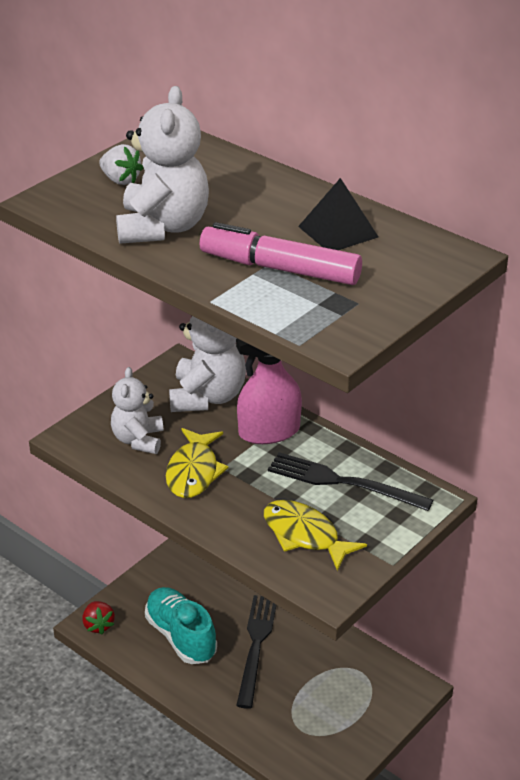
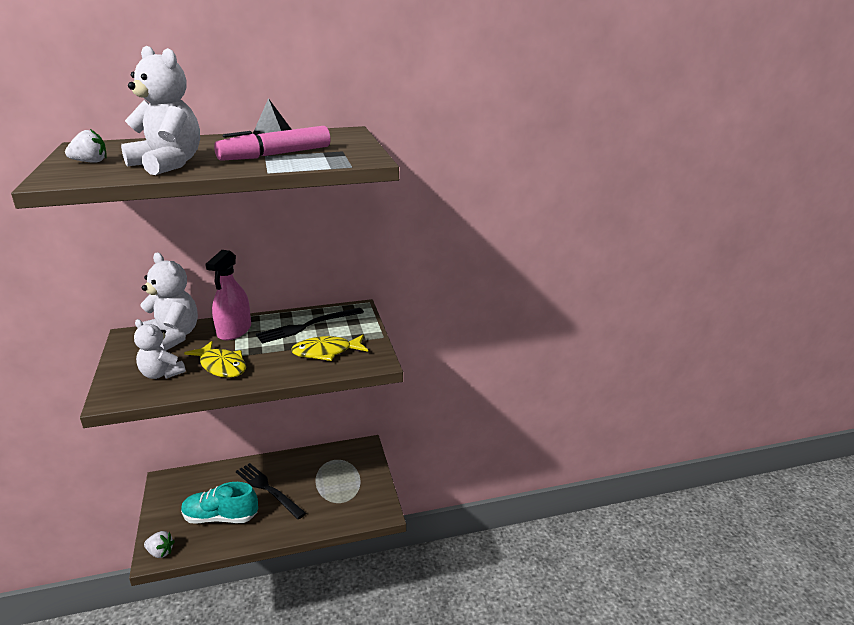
camera: 55 degrees left, 10 degrees down
red strawberry [82,601,115,635] -> white strawberry [144,531,175,558]

